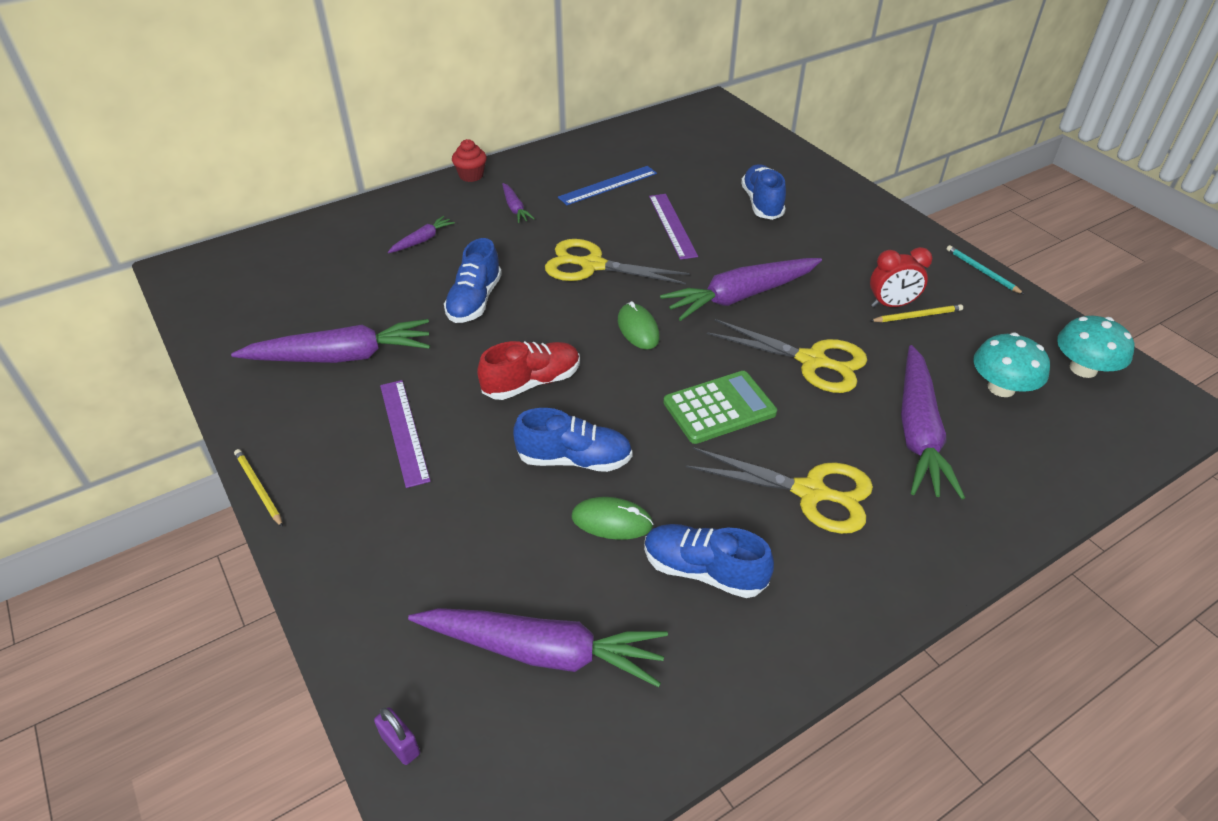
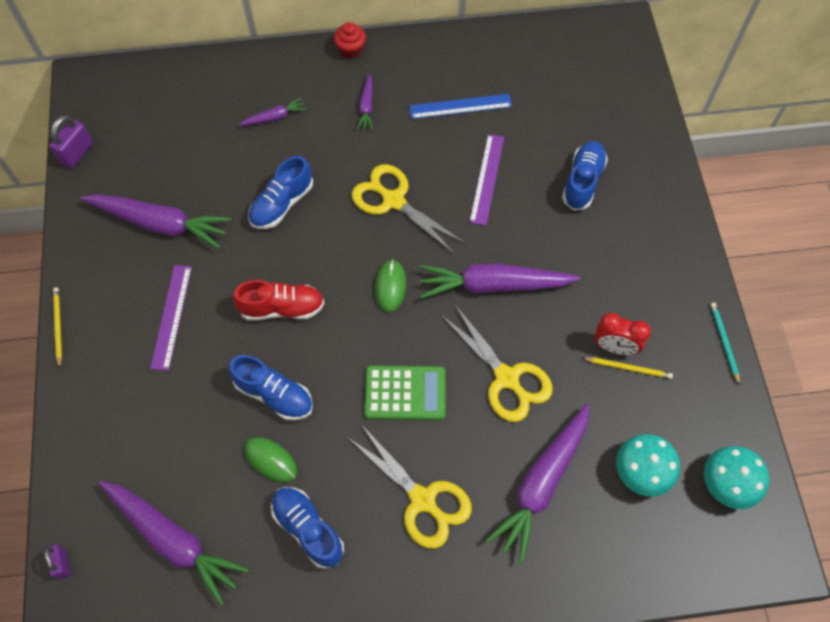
camera: 25 degrees right, 20 degrees up
none -> purple padlock [49,115,93,169]

